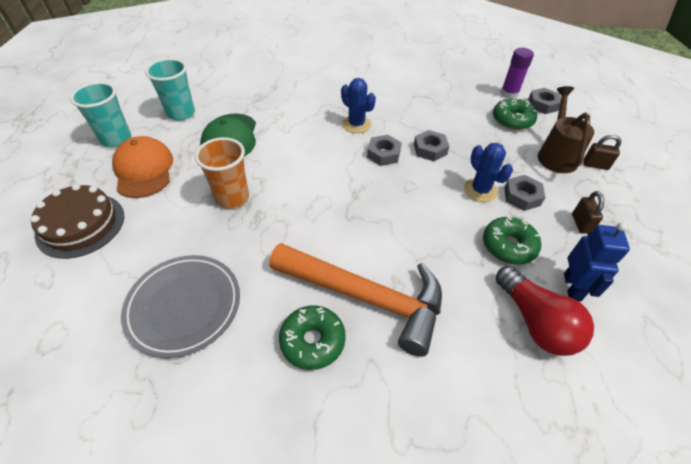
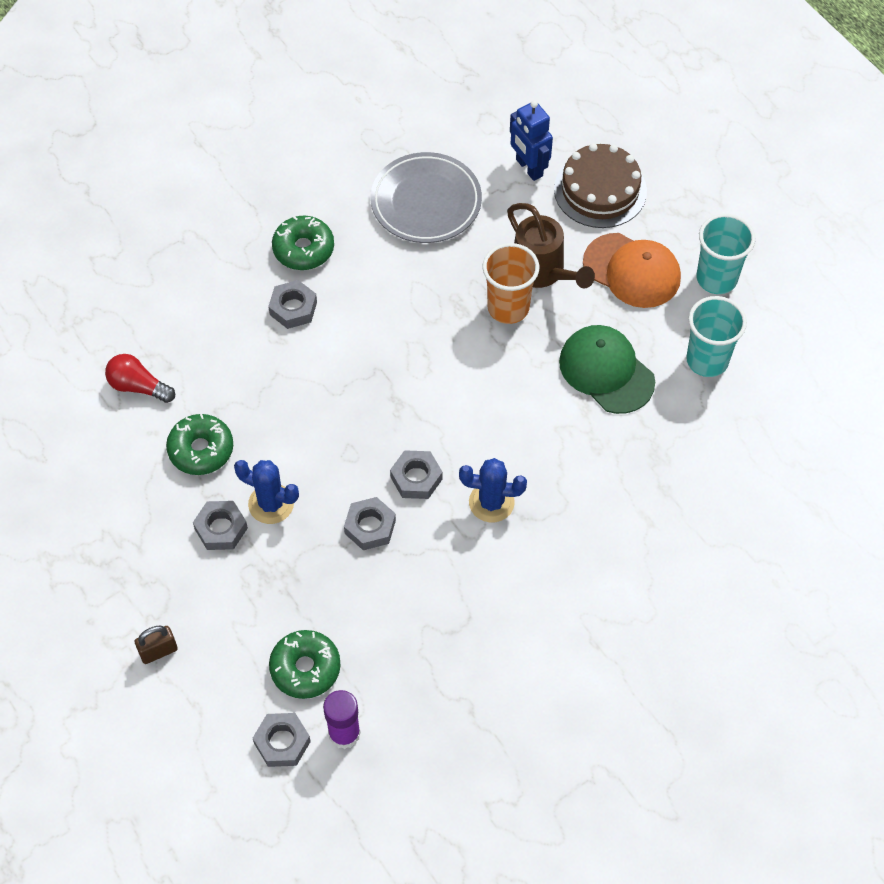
camera: 140 degrees right, 10 degrees up
orange hammer [269,243,442,357] -> grey nut [268,280,317,329]
red light bulb [496,266,594,356] -> red light bulb [105,354,175,403], size x0.66
brown watering can [538,86,594,173] -> brown watering can moved to [507,203,595,288]
blue robot [564,222,630,302] -> blue robot moved to [510,100,553,181]
brown padlock [572,191,604,234] -> none

